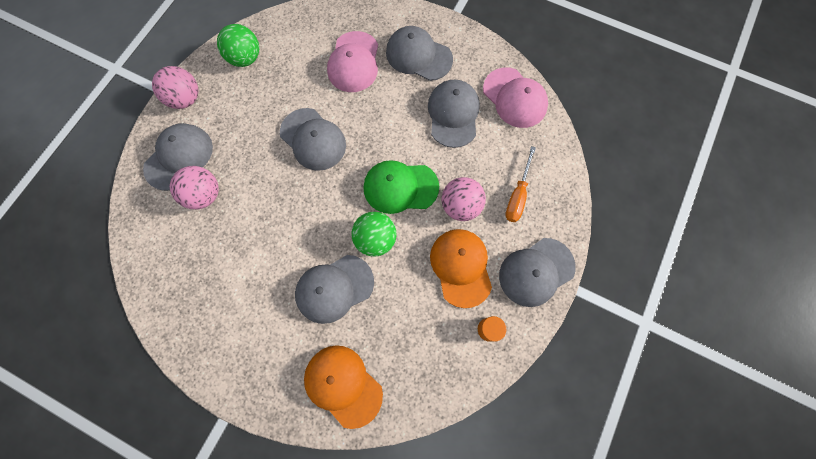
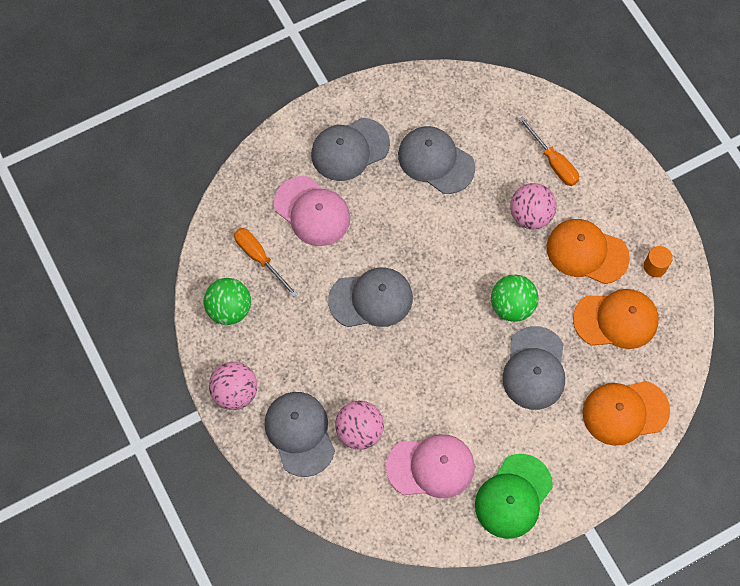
camera: 55 degrees left, 5 degrees down
green cap [363,160,439,214] -> green cap moved to [475,454,553,539]
pink cap [483,68,548,128] -> pink cap moved to [386,434,475,498]
grey cap [499,238,576,307] -> none
none -> orange screwdriver [234,228,298,297]
none -> orange cap [573,289,659,349]

